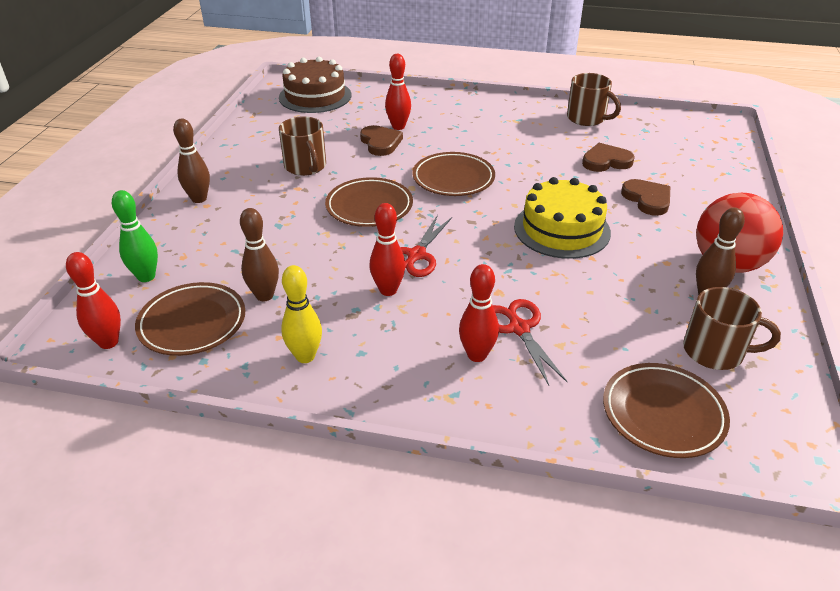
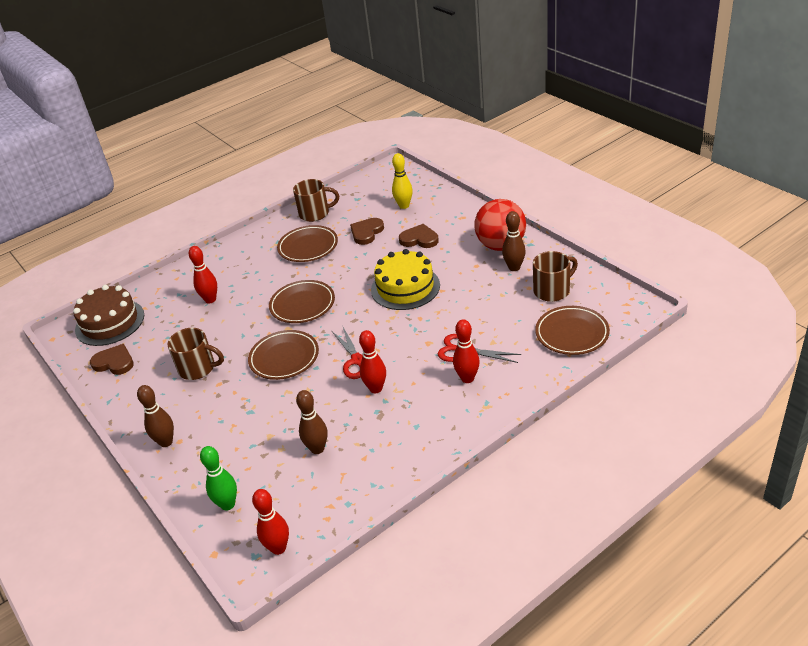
camera: 45 degrees left, 0 degrees up
brown plate [135,282,245,356] -> brown plate moved to [277,225,338,262]
yellow bowling pin [281,265,322,363] -> yellow bowling pin moved to [392,153,413,209]
brown heart [360,125,403,156] -> brown heart moved to [90,344,134,375]

